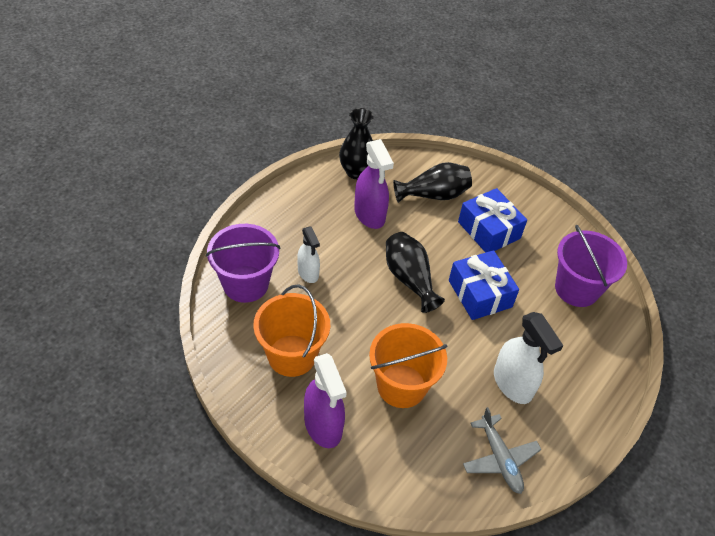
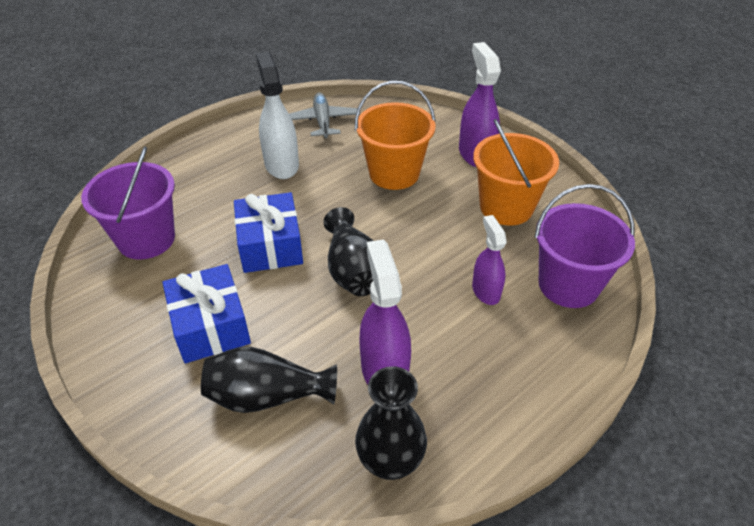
camera: 165 degrees left, 5 degrees down
white spray bottle [297,226,320,283] -> purple spray bottle [472,215,507,305]

